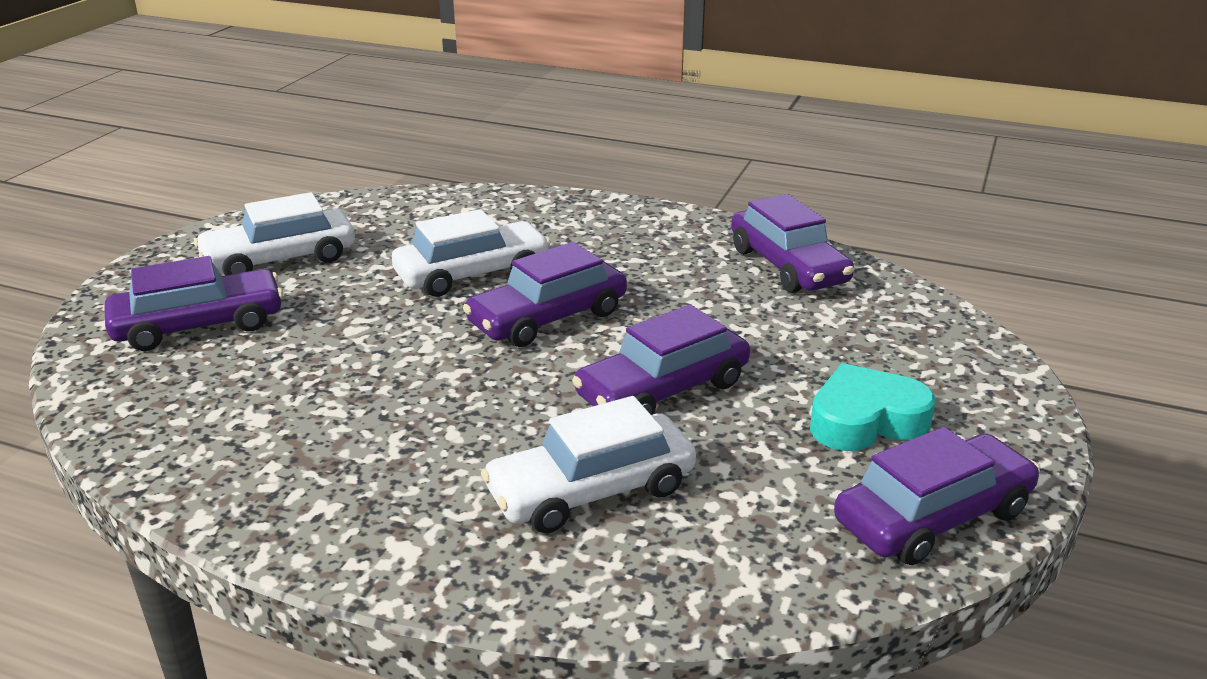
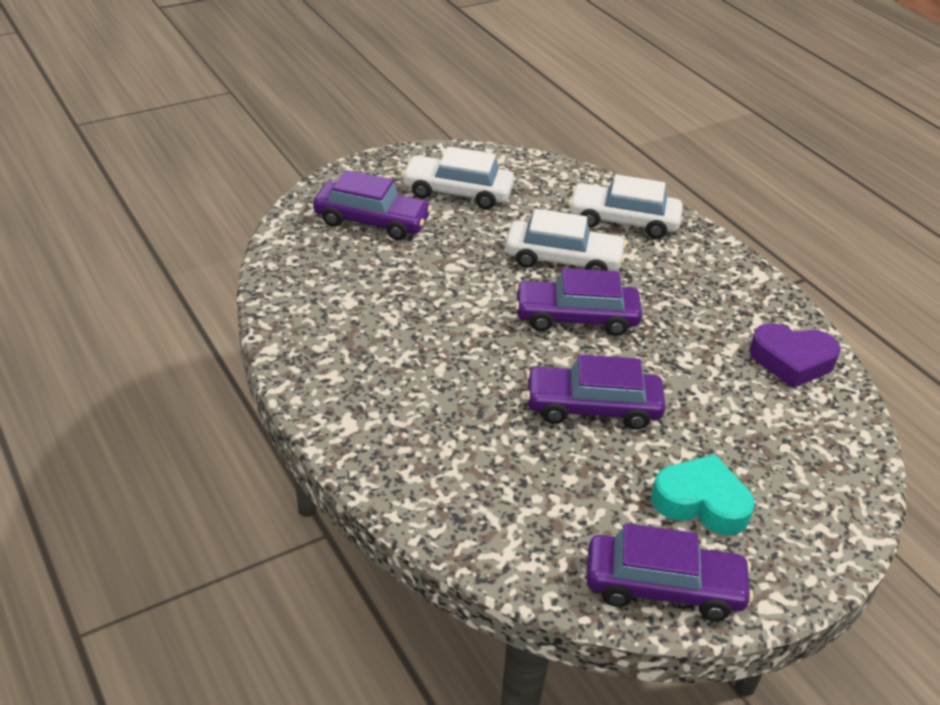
camera: 35 degrees right, 10 degrees up
white car [481,396,696,533] -> white car moved to [568,174,683,239]
purple car [731,194,854,293] -> purple heart [749,323,841,388]

